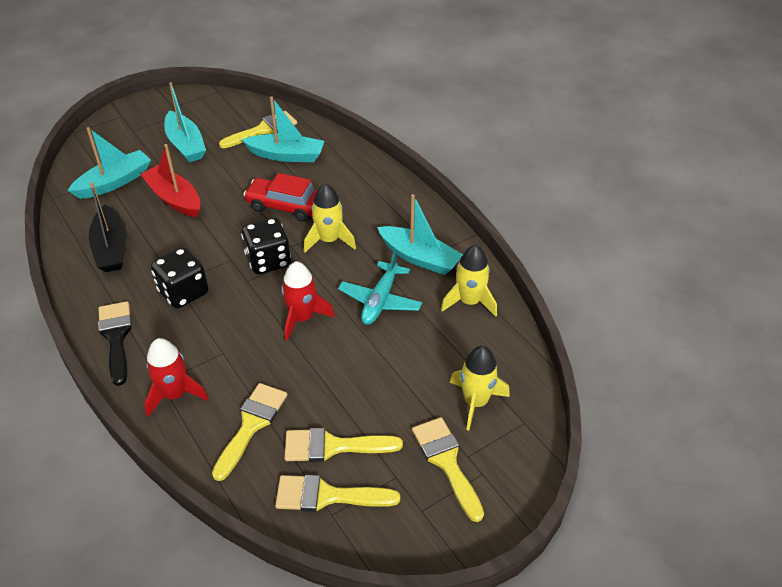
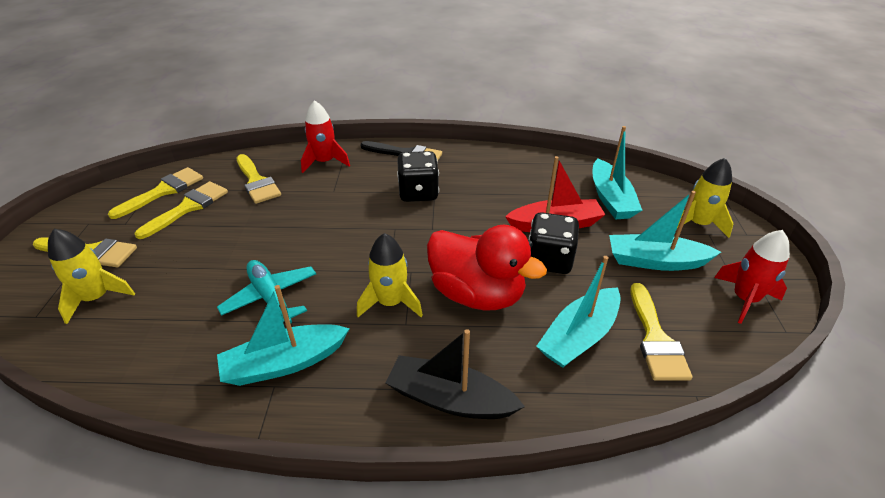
camera: 125 degrees right, 5 degrees down
black boat [89,182,126,272] -> black boat moved to [386,329,525,419]
black dice [241,218,291,274] -> black dice moved to [529,212,579,274]
red car [243,173,318,222] -> red duck [427,225,547,310]
red rocket [281,261,335,341] -> red rocket moved to [714,230,790,324]
yellow rocket [441,245,497,317] -> yellow rocket moved to [677,158,733,238]

